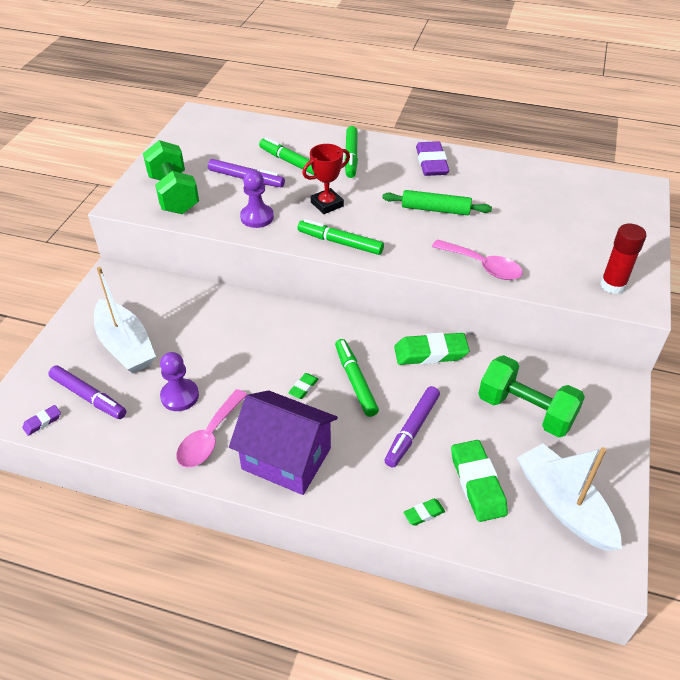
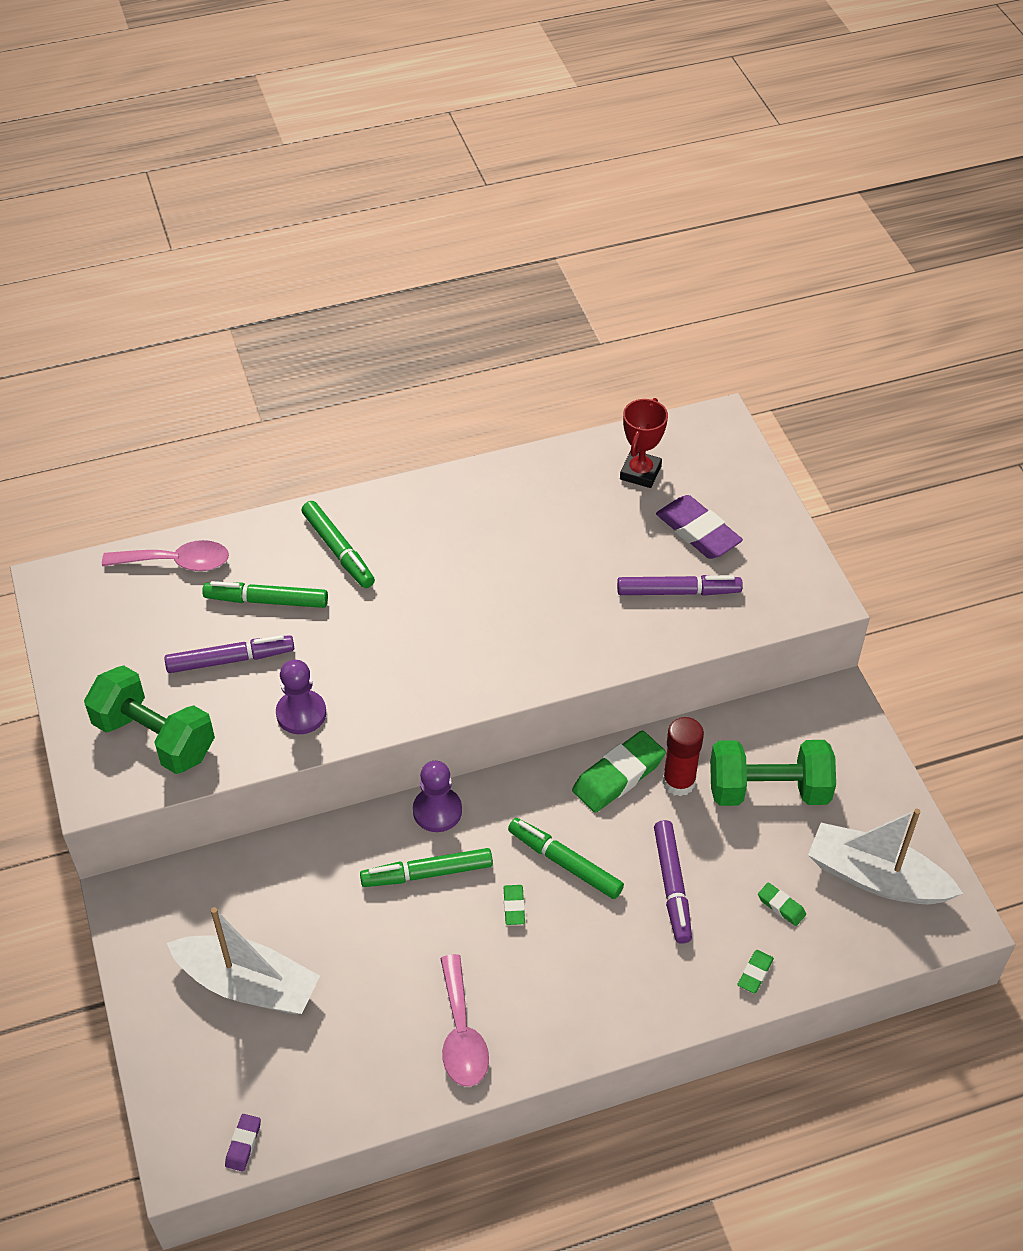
camera: 35 degrees left, 5 degrees up
purple marker [48,365,126,419] -> purple marker moved to [617,575,743,596]
purple pawn [160,352,199,411] -> purple pawn moved to [413,761,462,832]
purple house [229,390,338,495] -> none
green marker [297,219,384,255] -> green marker moved to [360,848,493,887]
red trophy [302,144,350,214] -> red trophy moved to [620,398,668,488]
green rolling pin [382,190,492,215] -> none
purple eraser [416,141,449,176] -> purple eraser moved to [656,495,743,559]
pink spoon [432,239,523,280] -> pink spoon moved to [102,540,229,571]
green eraser [451,440,508,522] -> green eraser [758,883,806,926], size x0.48
red glue stick [600,224,646,294] -> red glue stick moved to [662,717,704,796]

